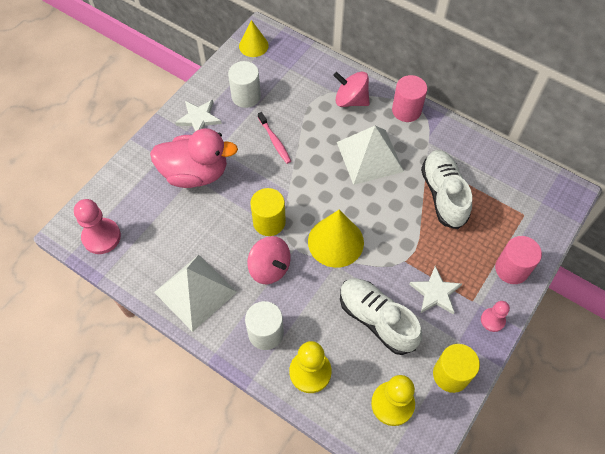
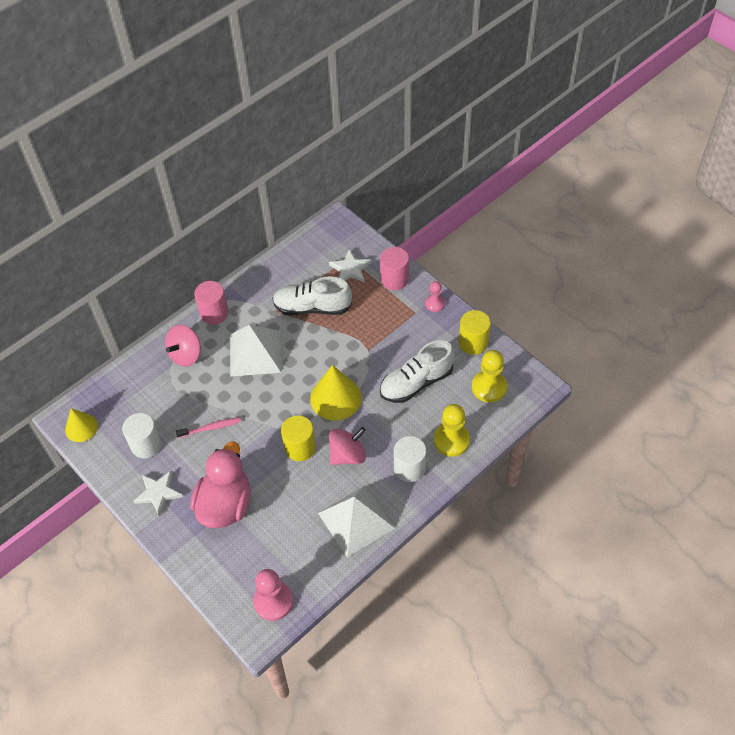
camera: 75 degrees left, 5 degrees down
white star [409,266,462,314] -> white star moved to [329,249,371,283]

